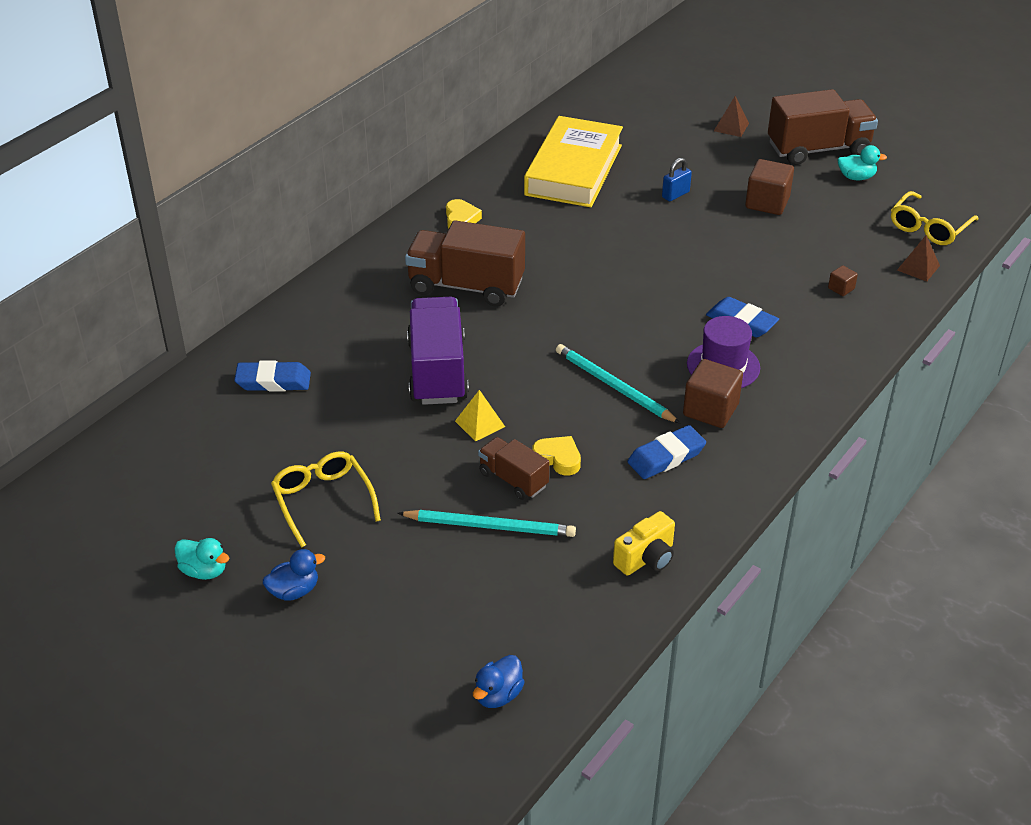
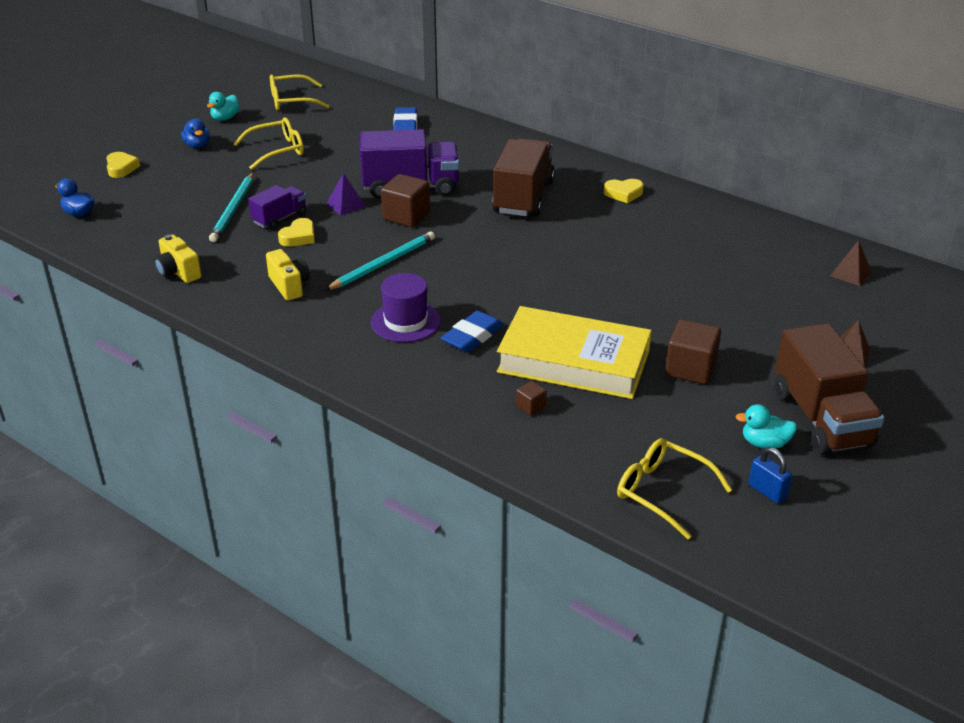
camera: 90 degrees right, 5 degrees down
yellow pyramid [455,390,505,442] -> purple pyramid [326,173,366,215]
brown truck [478,437,549,500] -> purple truck [248,185,306,230]
yellow book [524,116,623,207] -> yellow book moved to [497,306,651,399]
blue eraser [628,425,706,479] -> yellow camera [266,249,310,301]
blue padlock [662,158,692,201] -> blue padlock moved to [748,447,792,504]
brown cube [683,359,743,428] -> brown cube moved to [381,174,430,227]
turquoise duck [837,145,887,180] -> turquoise duck turned 90 degrees clockwise [736,404,797,449]
brown pyramid [897,235,940,282] -> brown pyramid moved to [830,240,872,286]
none -> yellow heart [107,152,140,178]
none -> yellow glasses [270,74,329,110]

